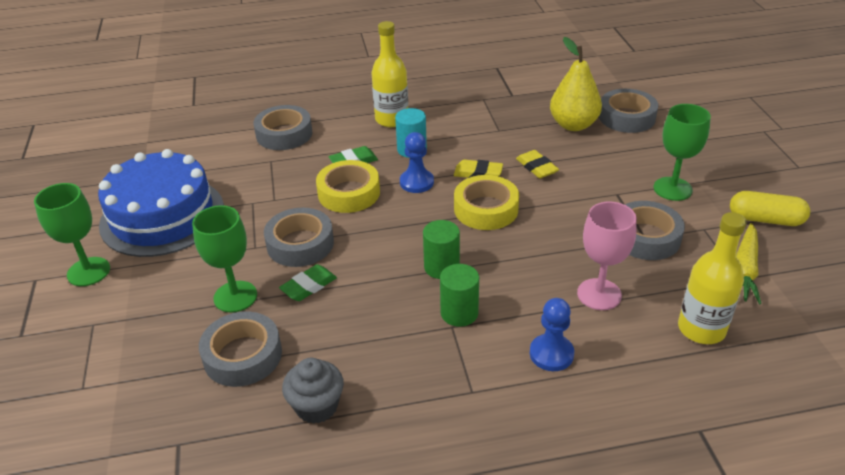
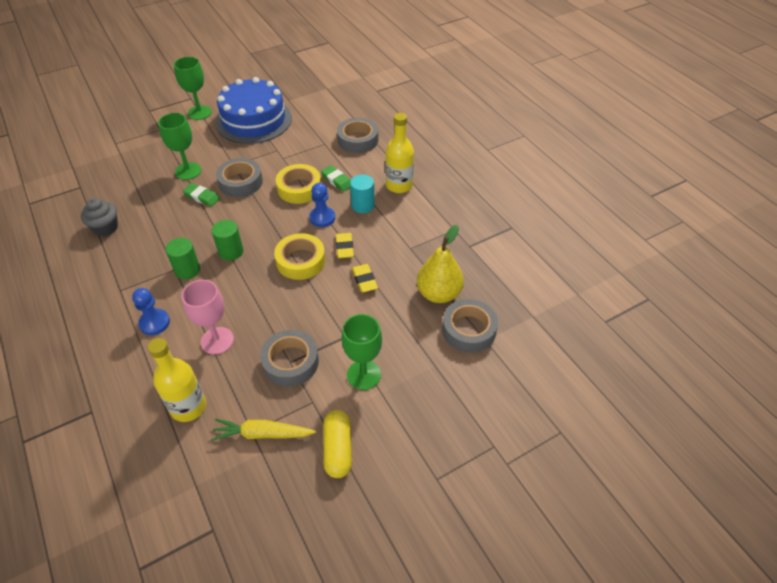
camera: 70 degrees right, 10 degrees up
grey tape [199,311,282,387] -> none
yellow eraser [516,150,559,178] -> yellow eraser turned 60 degrees counterclockwise [352,264,378,293]

